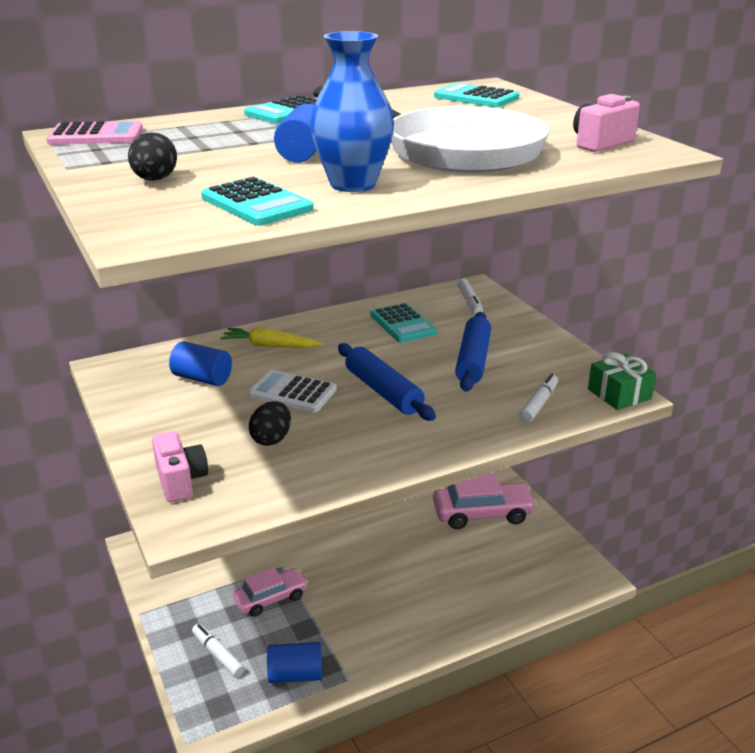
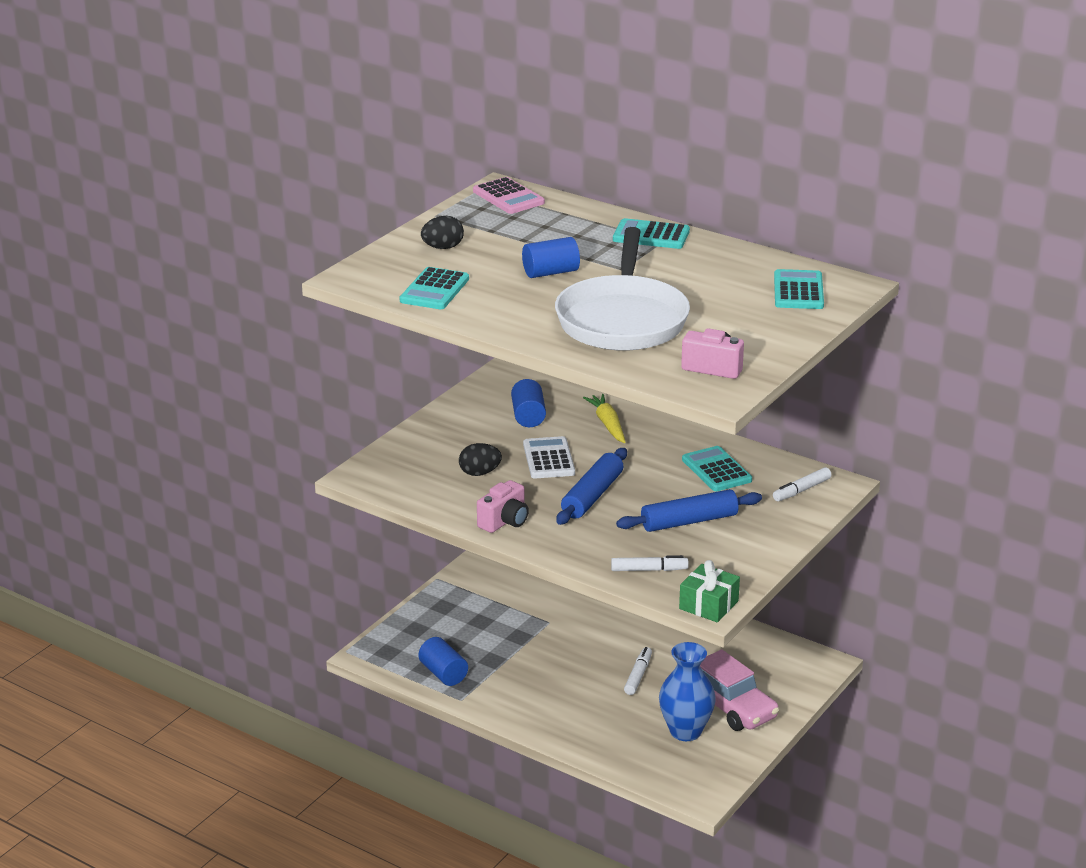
camera: 60 degrees right, 0 degrees up
pink camera [152,431,208,502] -> pink camera moved to [477,480,529,533]
white marker [192,624,245,678] -> white marker moved to [624,647,652,695]
pink car [233,567,308,617] -> none
blue vase [310,31,394,192] -> blue vase moved to [659,642,716,741]
turquoise calculator [370,303,437,343] -> turquoise calculator turned 120 degrees clockwise [682,446,752,491]

